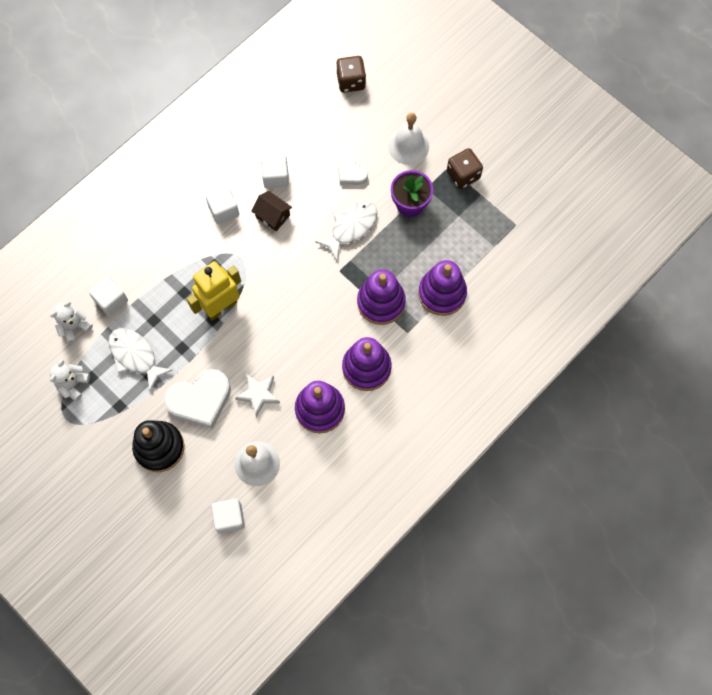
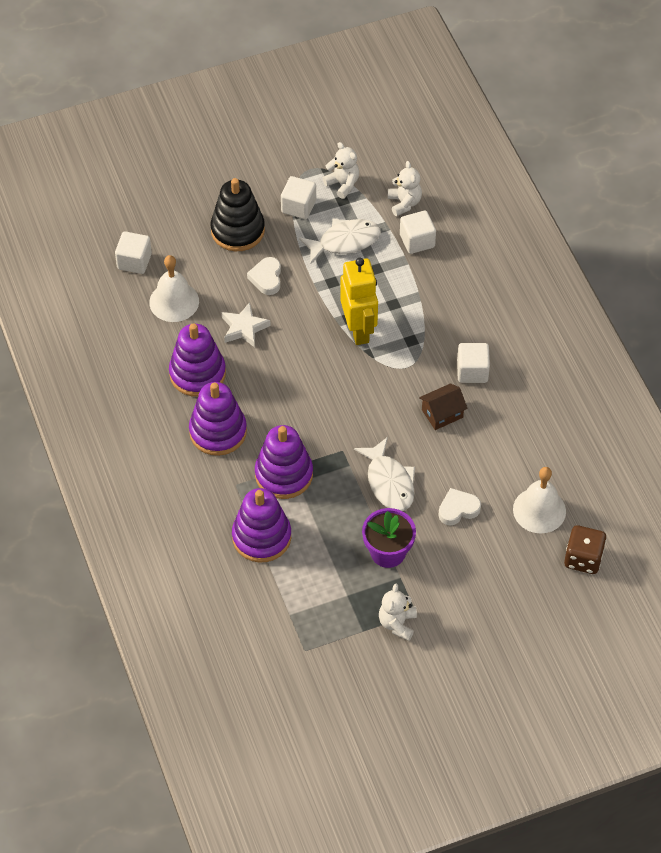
camera: 115 degrees right, 15 degrees down
white heart [164,369,231,429] -> white heart [247,257,281,295], size x0.55
white cube [261,155,289,188] -> white cube moved to [281,176,316,219]
white bell [388,113,429,165] -> white bell moved to [513,467,566,534]
brown dice [447,148,483,189] -> white teddy bear [379,583,417,641]

